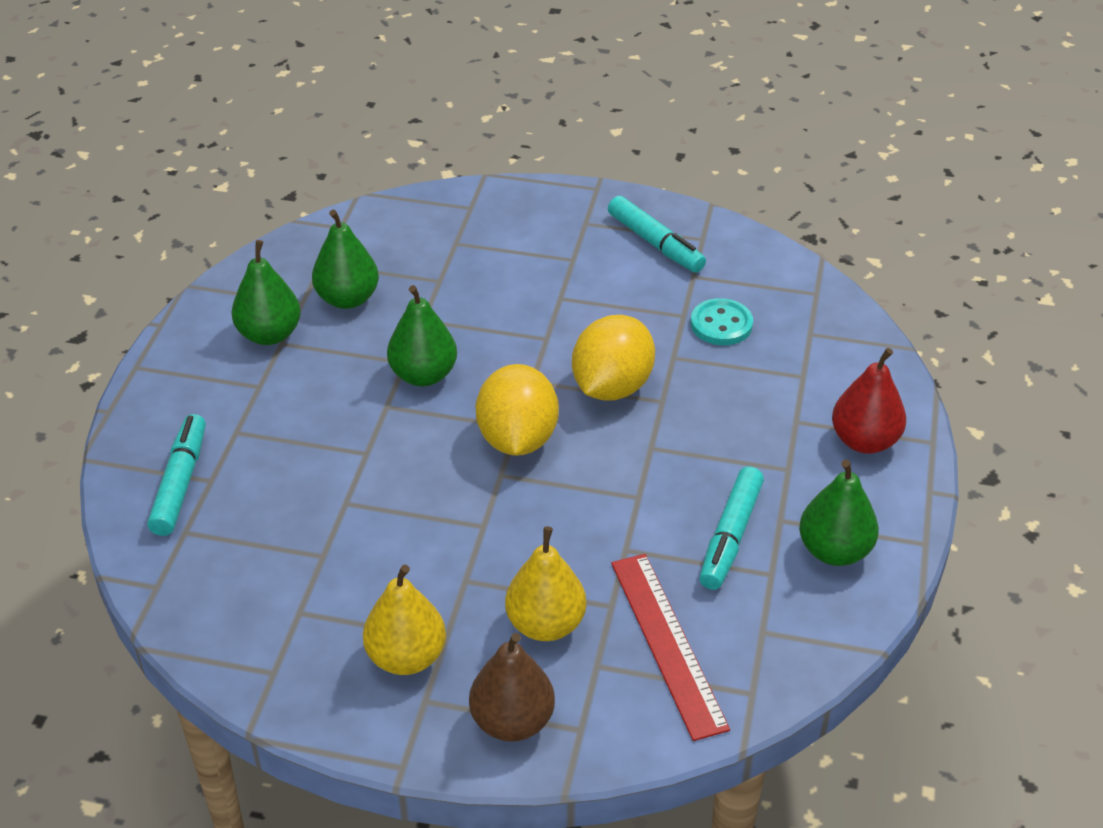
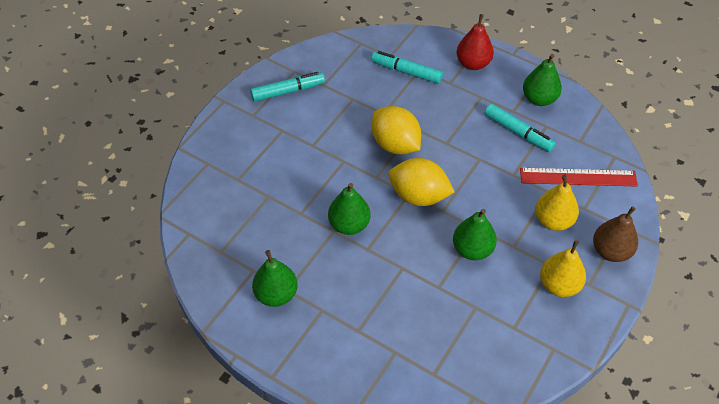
camera: 70 degrees left, 10 degrees up
turquoise marker [147,414,206,536] -> turquoise marker moved to [371,51,443,84]
green pear [312,210,379,309] -> green pear moved to [453,209,497,260]
turquoise button [691,298,753,345] -> none

